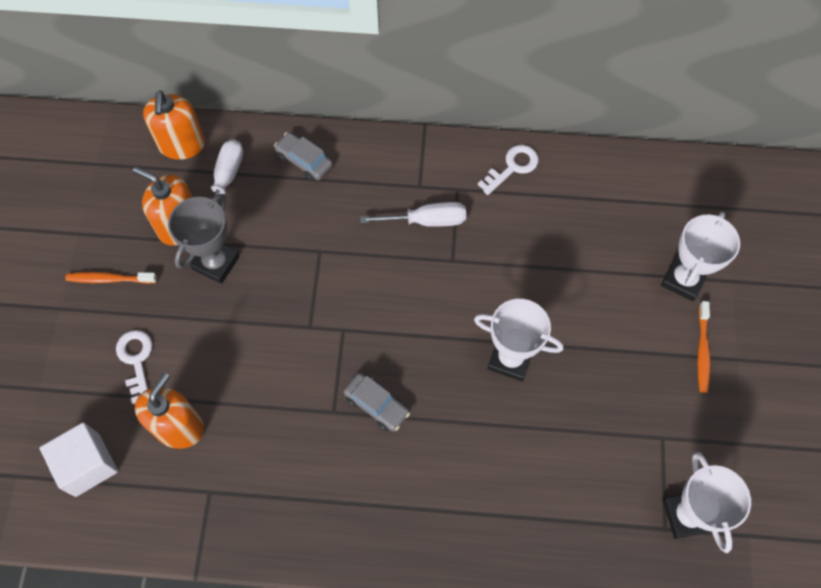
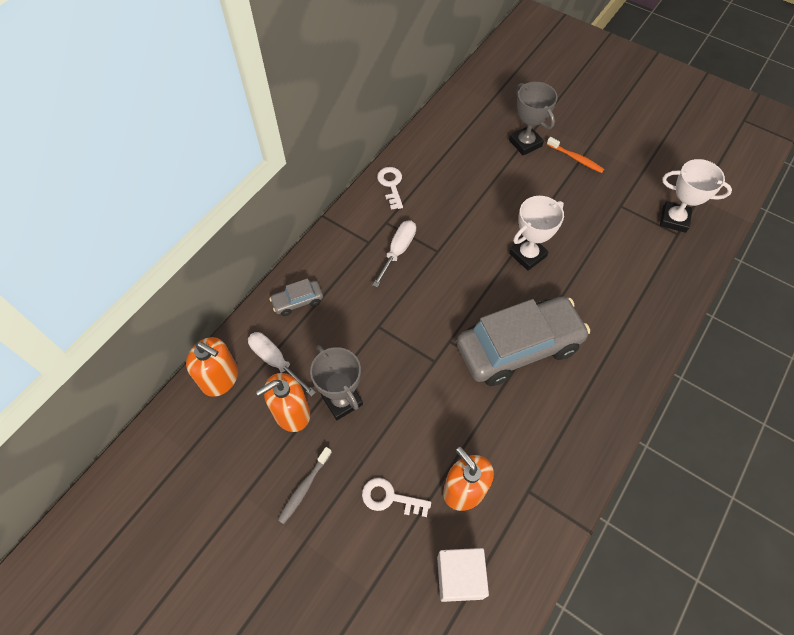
camera: 60 degrees left, 5 degrees down
orange toothbrush [65,272,157,284] -> grey toothbrush [278,447,332,524]
grey car [344,373,410,432] -> grey car [457,296,590,386], size x2.37
white trophy [661,212,740,301] -> grey trophy [509,82,558,156]

